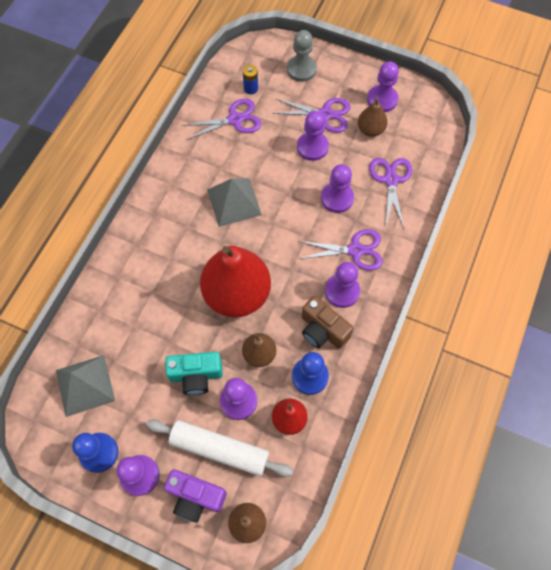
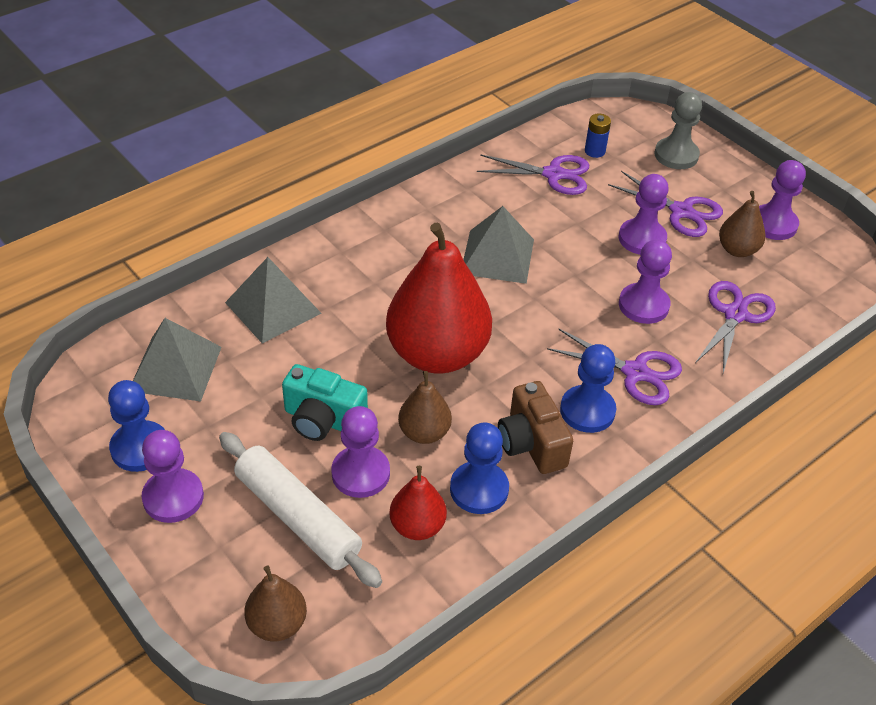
camera: 25 degrees right, 20 degrees down
purple camera [164,469,227,523] -> none
purple pawn [325,262,360,308] -> blue pawn [560,344,616,433]
none -> grey pyramid [225,257,322,344]

